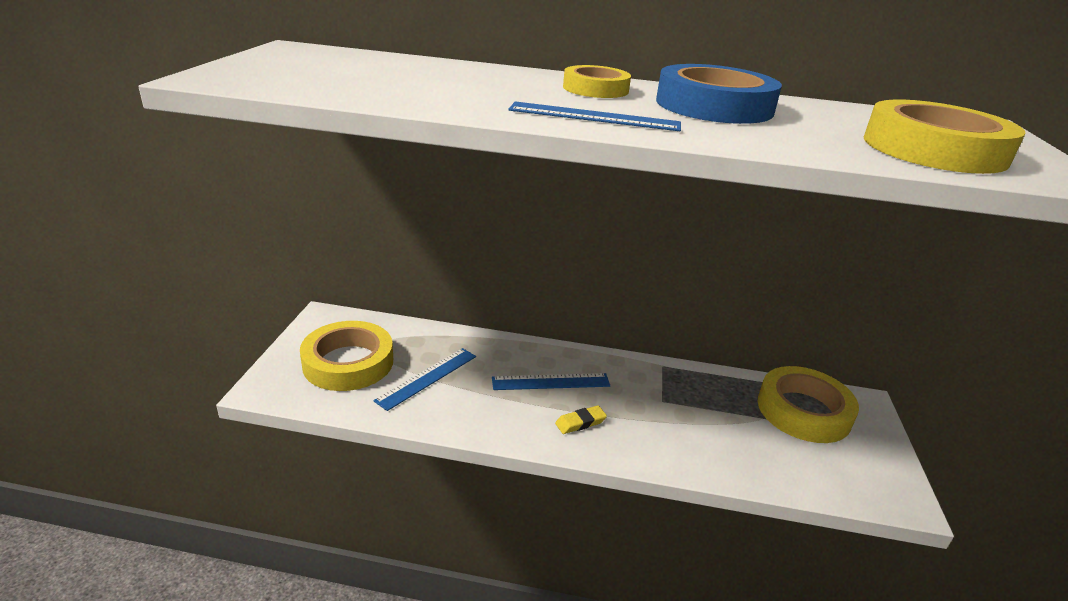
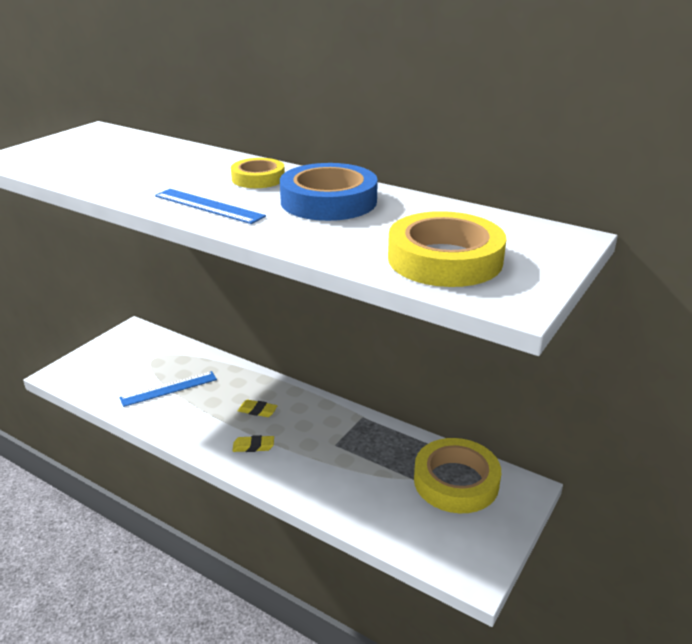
camera: 25 degrees right, 0 degrees up
yellow tape [300,321,393,391] -> none
blue ruler [492,373,610,390] -> yellow eraser [238,400,278,417]

